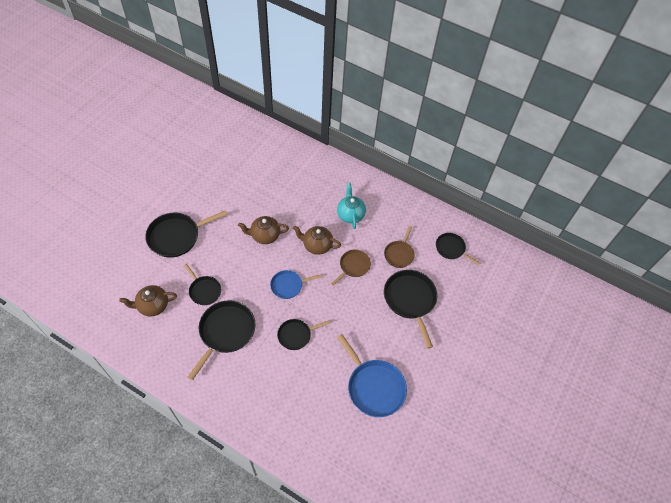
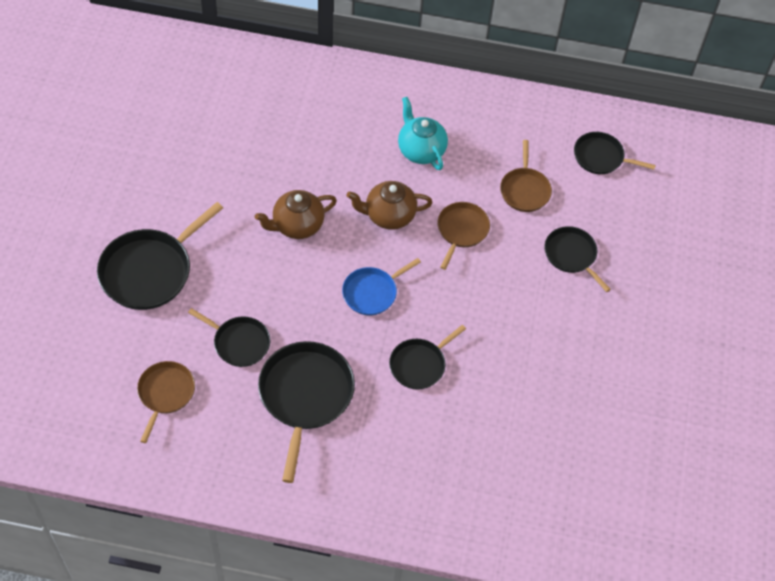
camera: 20 degrees left, 0 degrees up
brown teapot [119,285,177,317] -> brown pan [137,361,195,443]
blue pan [337,334,407,417] -> none
black pan [384,270,437,349] -> black pan [544,226,611,292], size x0.60

